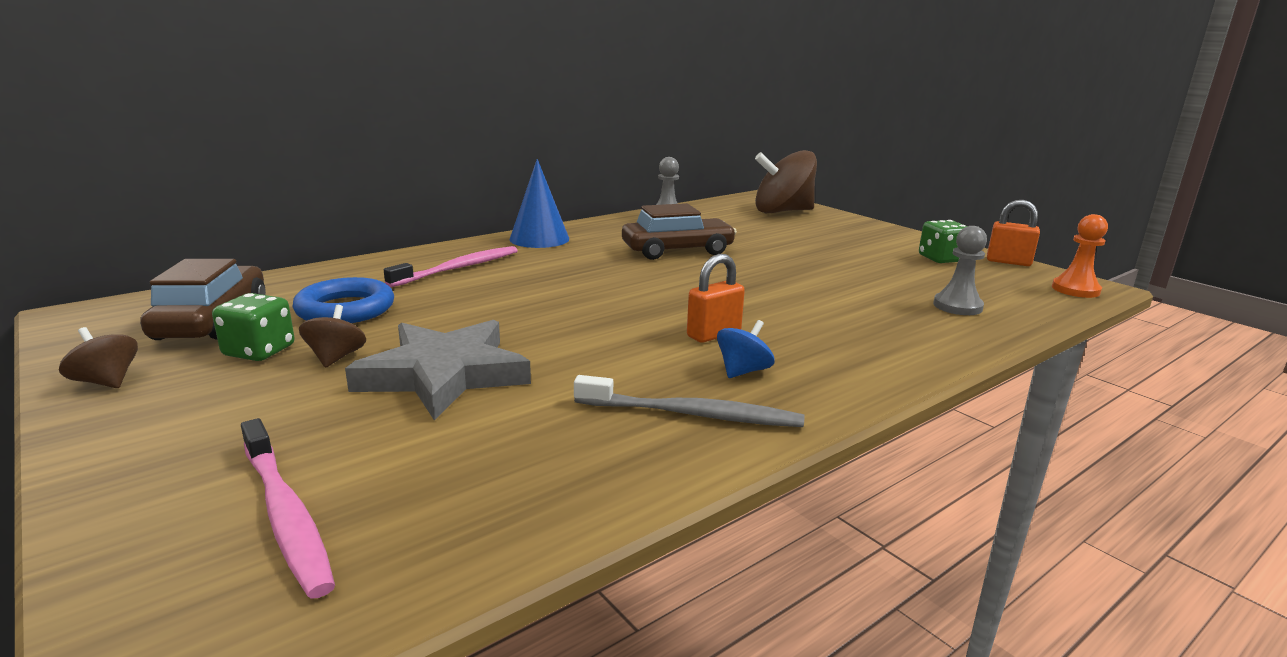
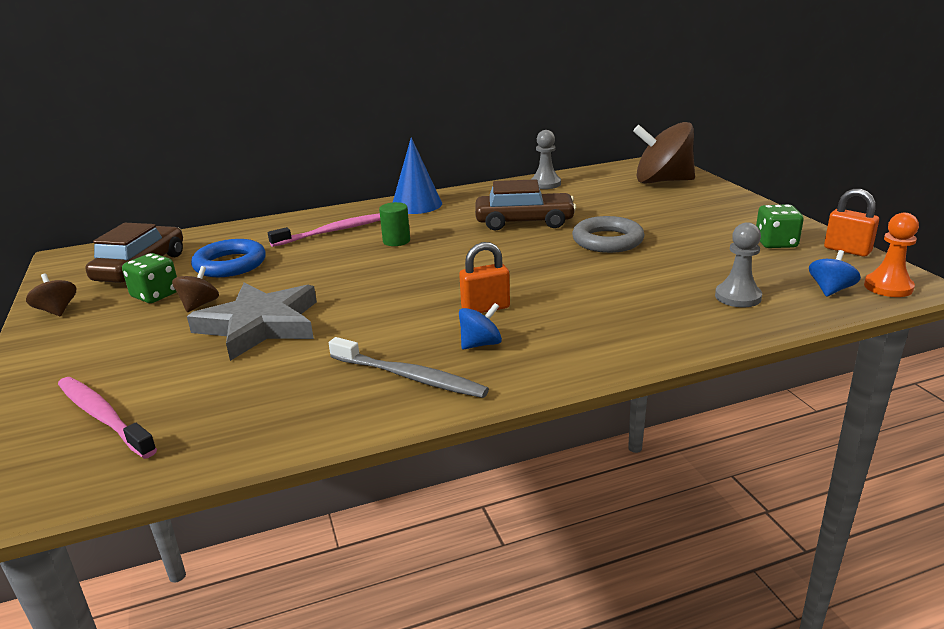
camera: 20 degrees right, 5 degrees up
pink toothbrush [241,418,335,599] -> pink toothbrush turned 150 degrees clockwise [58,377,157,459]
none -> green cylinder [379,202,410,246]
none -> grey ring [572,216,644,253]
none -> blue spinning top [809,250,861,297]

